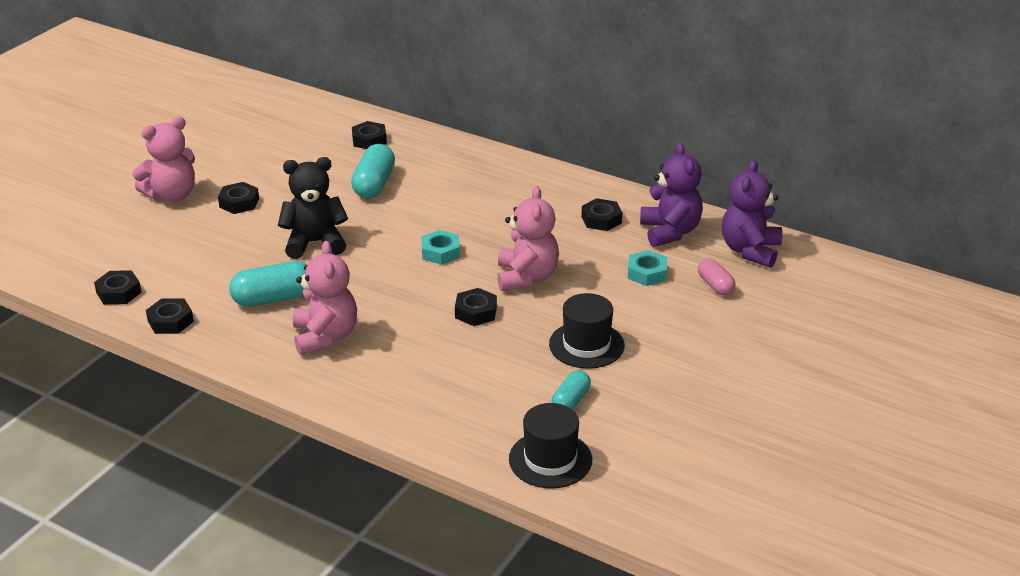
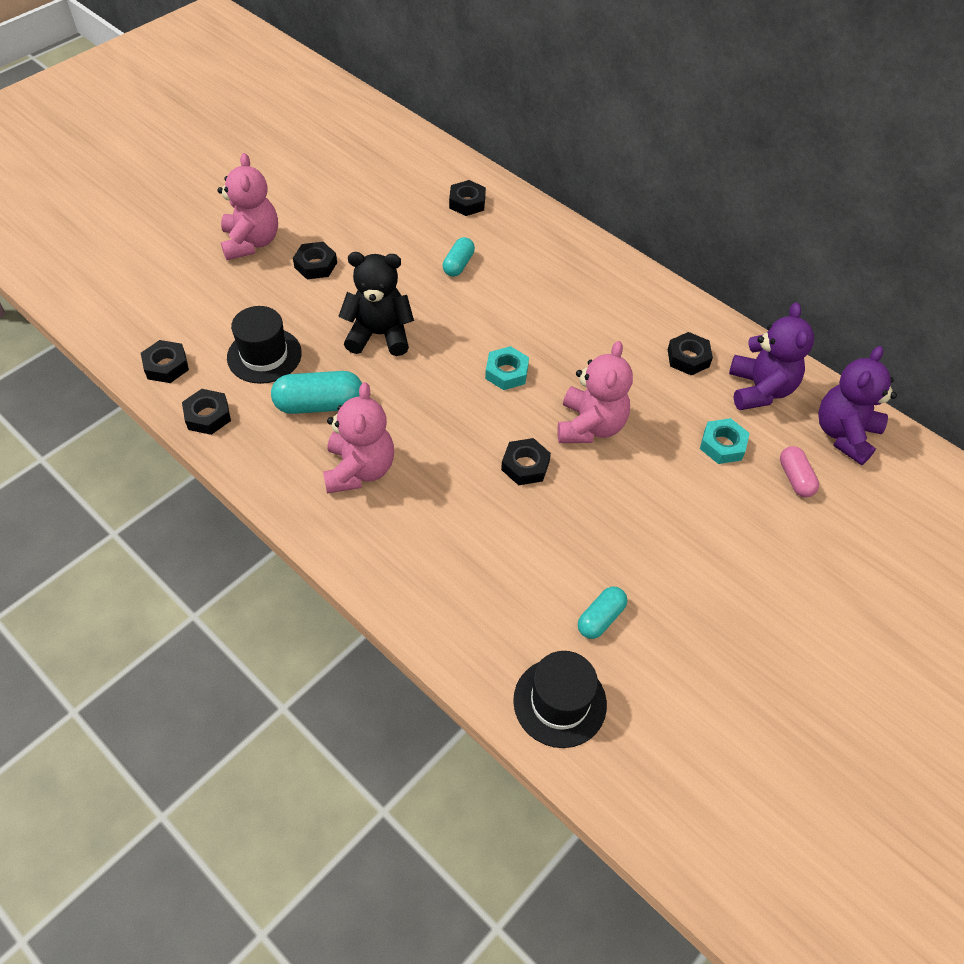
camera: 10 degrees right, 20 degrees up
pink teddy bear [132,116,195,202] -> pink teddy bear turned 75 degrees counterclockwise [217,153,278,260]
turquoise capsule [351,144,395,198] -> turquoise capsule [443,237,475,277], size x0.61
black hat [549,293,625,369] -> black hat moved to [227,306,302,384]

